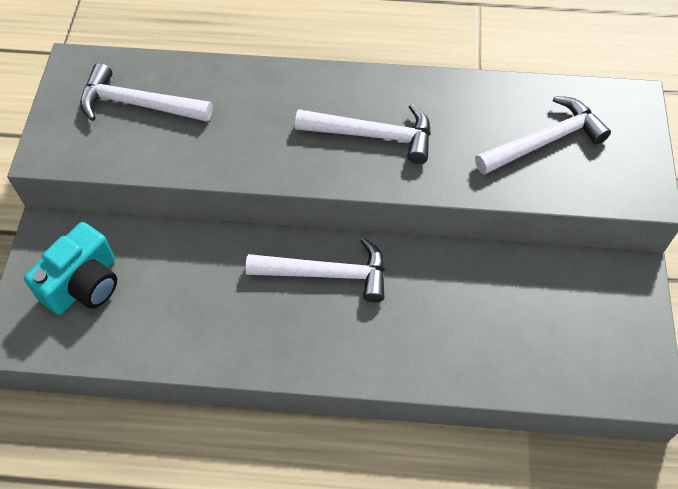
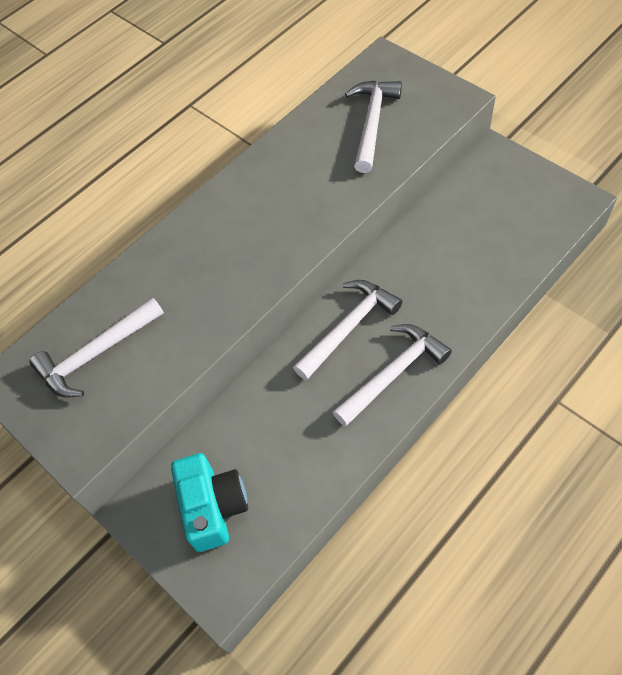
camera: 45 degrees left, 0 degrees up
white hammer [295,104,431,164] -> white hammer moved to [333,324,452,427]

